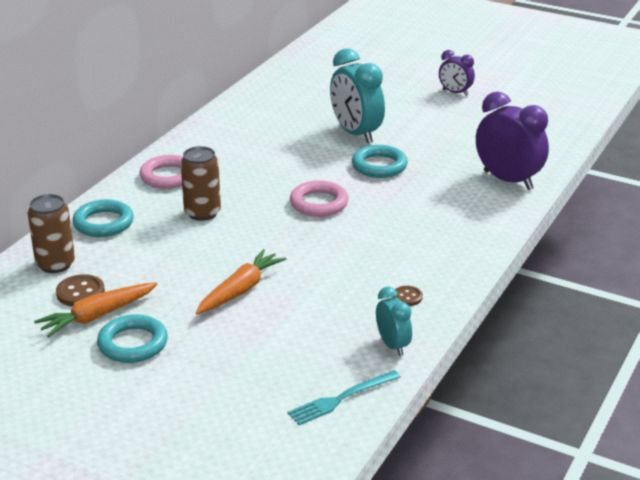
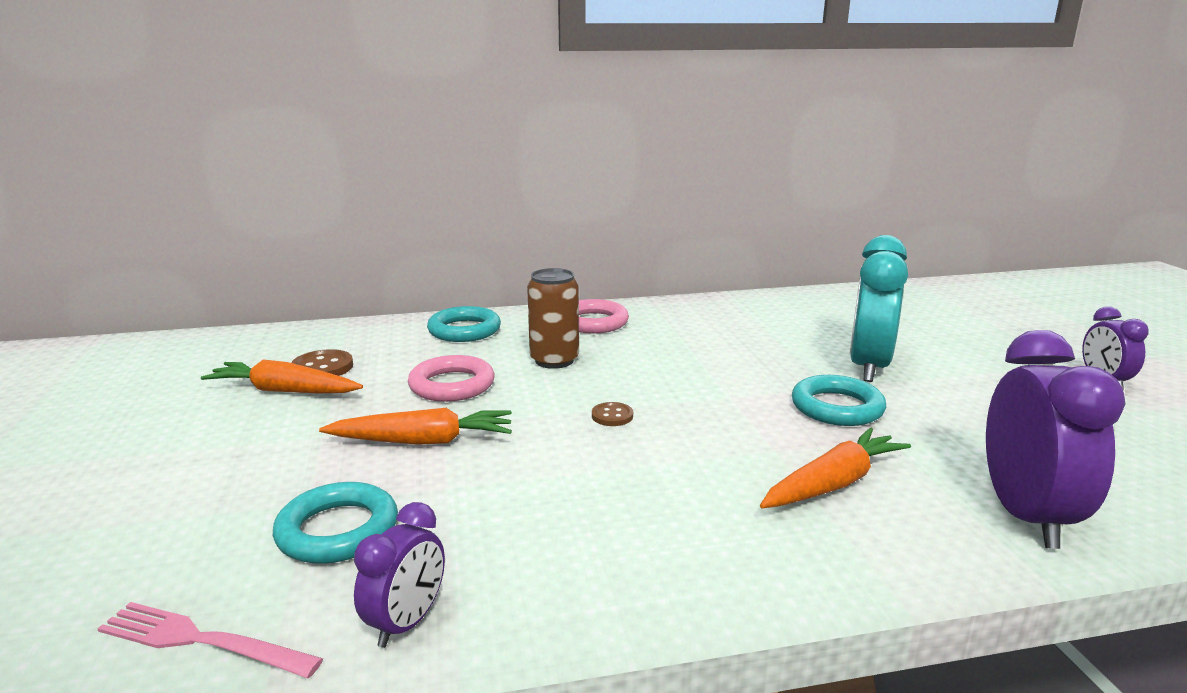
camera: 50 degrees right, 10 degrees down
brown can [28,194,75,273] -> none
turquoise ring [97,314,168,363] -> turquoise ring moved to [273,482,398,564]
turquoise fork [288,370,401,425] -> pink fork [97,602,323,678]
pink ring [290,180,349,217] -> pink ring moved to [408,355,495,402]
turquoise clock [376,287,412,356] -> purple clock [354,502,445,648]
brown button [393,286,423,306] -> brown button moved to [592,402,633,426]
none -> orange carrot [760,427,911,508]

